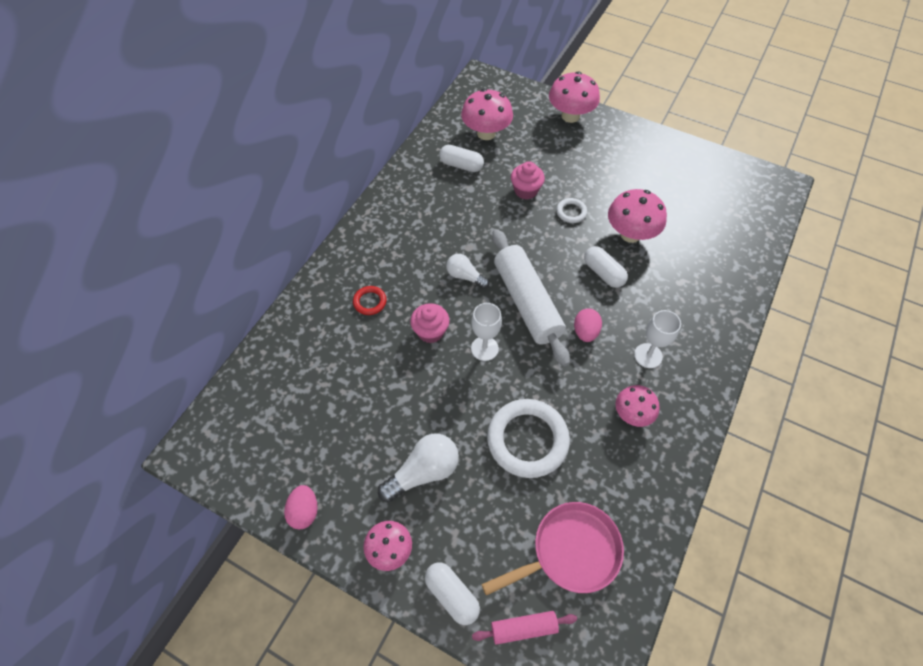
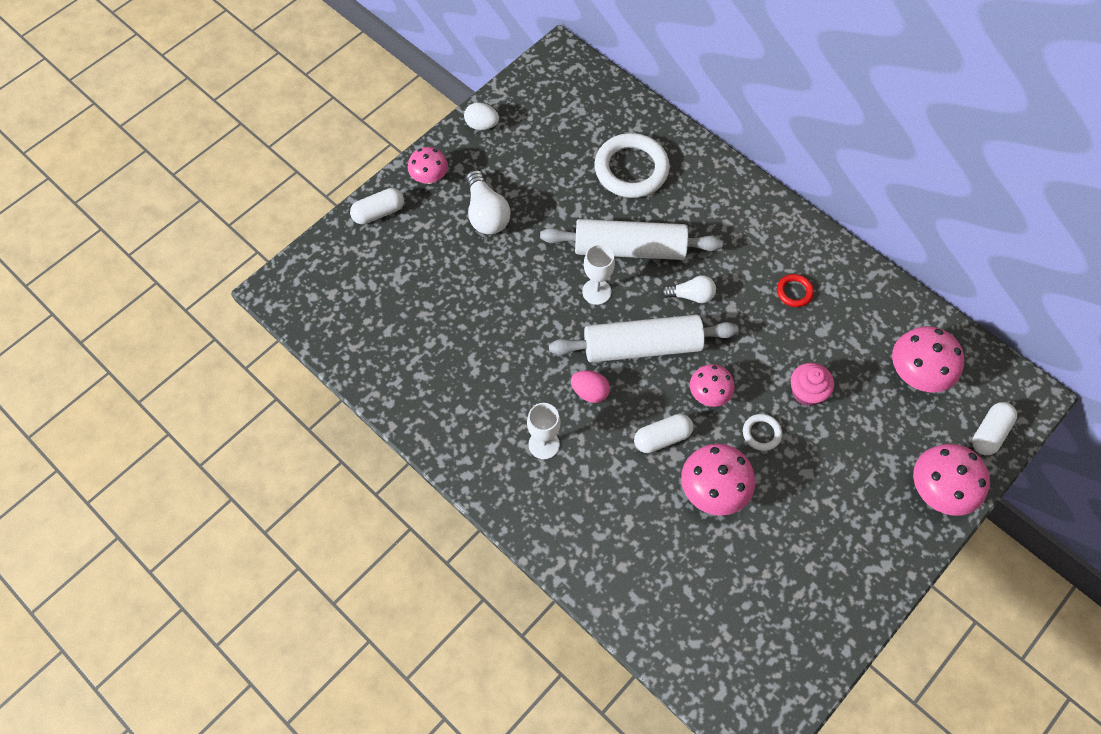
camera: 105 degrees right, 5 degrees up
pink egg [284,485,318,529] -> white egg [464,102,499,130]
red ring [353,286,387,315] -> red ring moved to [777,274,814,307]
pink cupcake [410,303,450,343] -> white rolling pin [540,219,723,260]
white capsule [439,145,484,172] -> white capsule moved to [972,402,1017,455]
white light bulb [446,254,489,289] -> white light bulb turned 45 degrees clockwise [661,276,716,303]
pink rolling pin [472,611,577,645] -> none
pink pan [481,502,624,596] -> none
white ring [487,399,570,478] -> white ring moved to [594,133,670,198]
pink mushroom [615,385,660,427] -> pink mushroom moved to [690,364,734,407]

